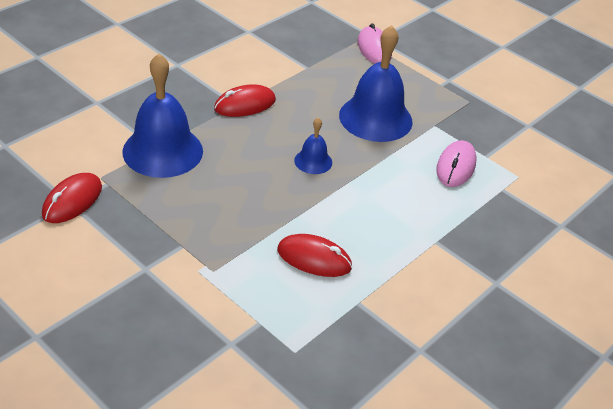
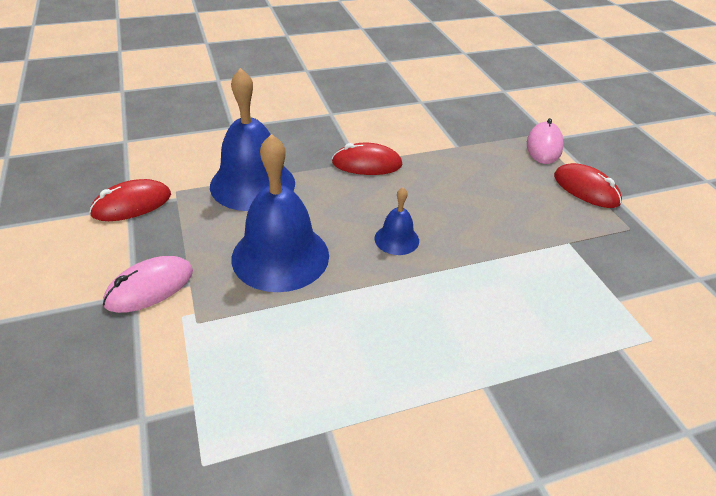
camera: 30 degrees right, 0 degrees up
red mouse [277,234,352,277] -> red mouse moved to [554,163,622,208]
blue bell [339,25,413,142] -> blue bell moved to [231,134,329,292]
pink mouse [436,140,477,187] -> pink mouse moved to [103,256,193,313]

